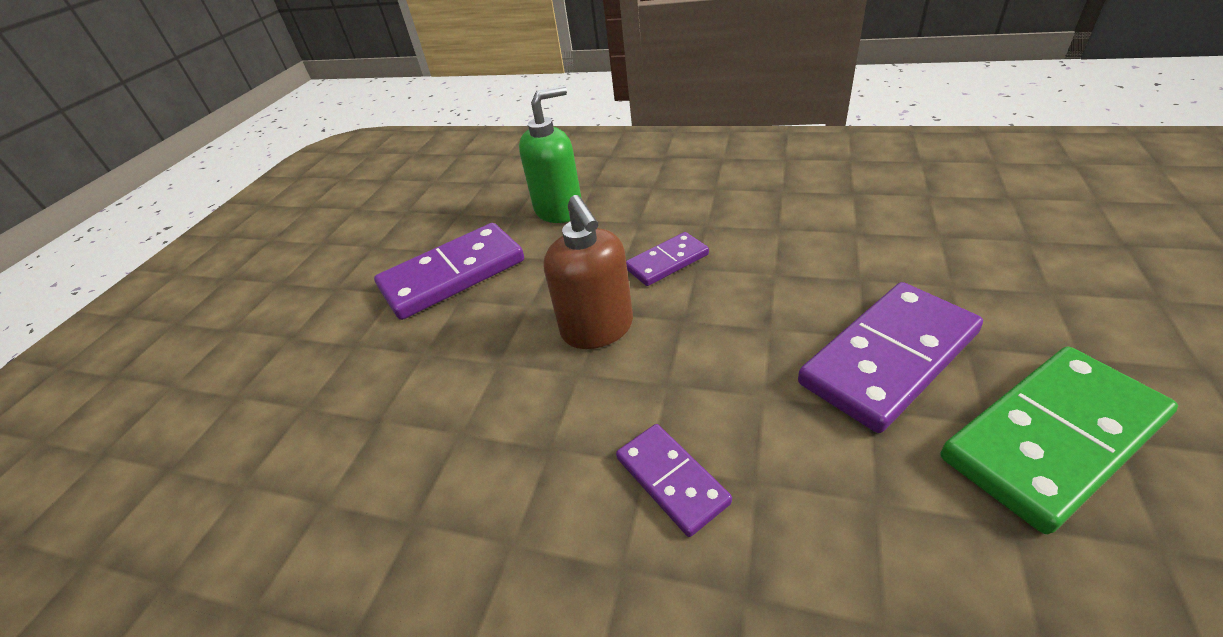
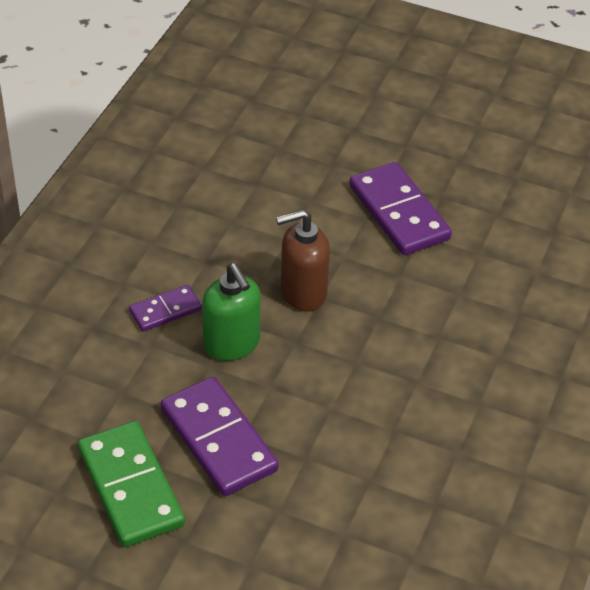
camera: 90 degrees right, 5 degrees up
green soap dispenser [519,86,581,223] -> green soap dispenser moved to [202,263,261,361]
purple domino [626,232,709,286] -> none

